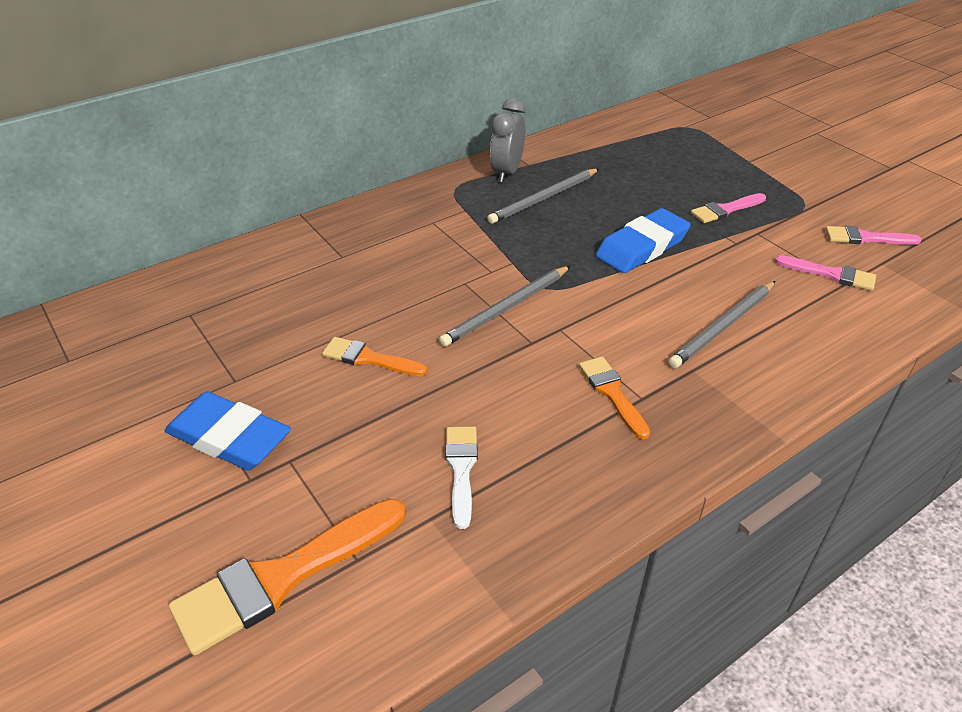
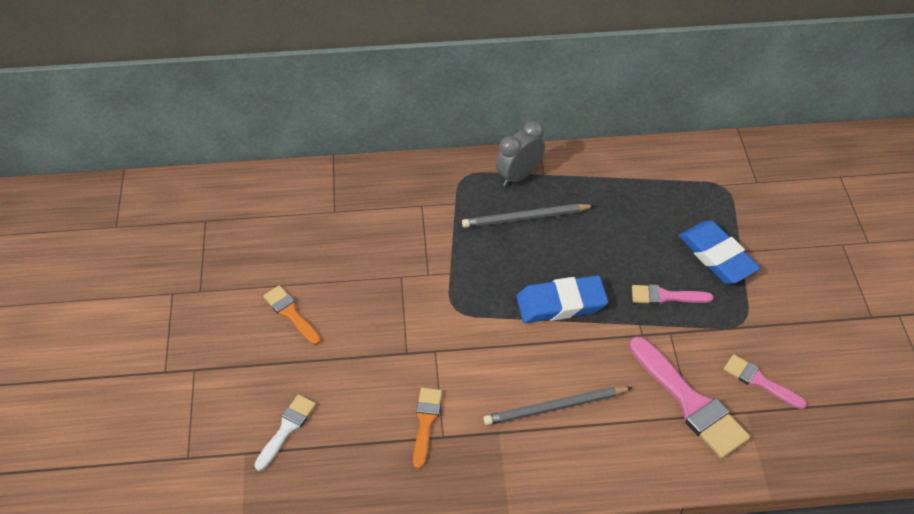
camera: 30 degrees right, 10 degrees up
blue eraser [165,391,291,470] -> blue eraser moved to [679,220,760,284]
orange brush [169,499,406,656] -> none
grey pencil [439,266,570,347] -> none
pink brush [775,255,876,291] -> pink brush [629,337,750,459], size x1.77

